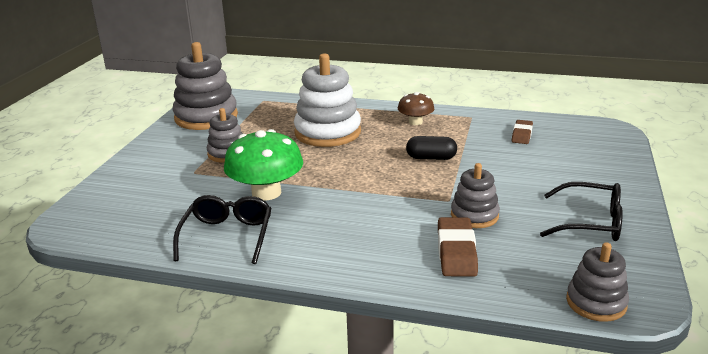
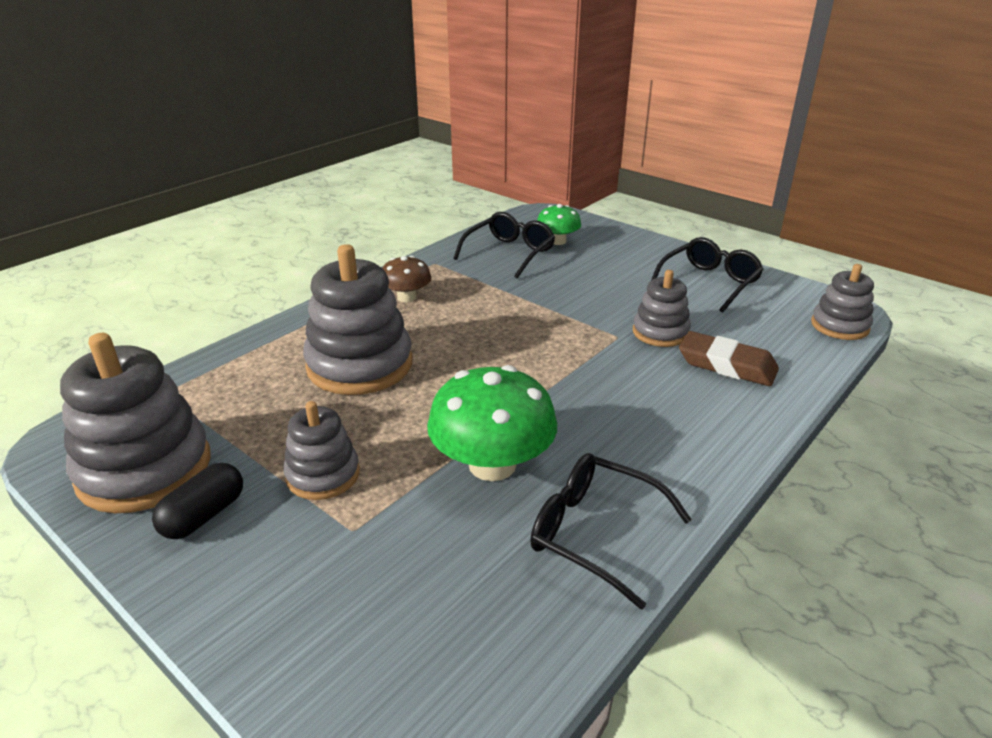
camera: 65 degrees left, 5 degrees up
white stacking toy [294,53,361,147] -> grey stacking toy [303,244,412,395]
black capsule [406,136,457,160] -> black capsule moved to [152,463,243,539]
brown eraser [512,120,533,144] -> black glasses [453,212,555,279]
none -> green mushroom [537,204,581,245]

